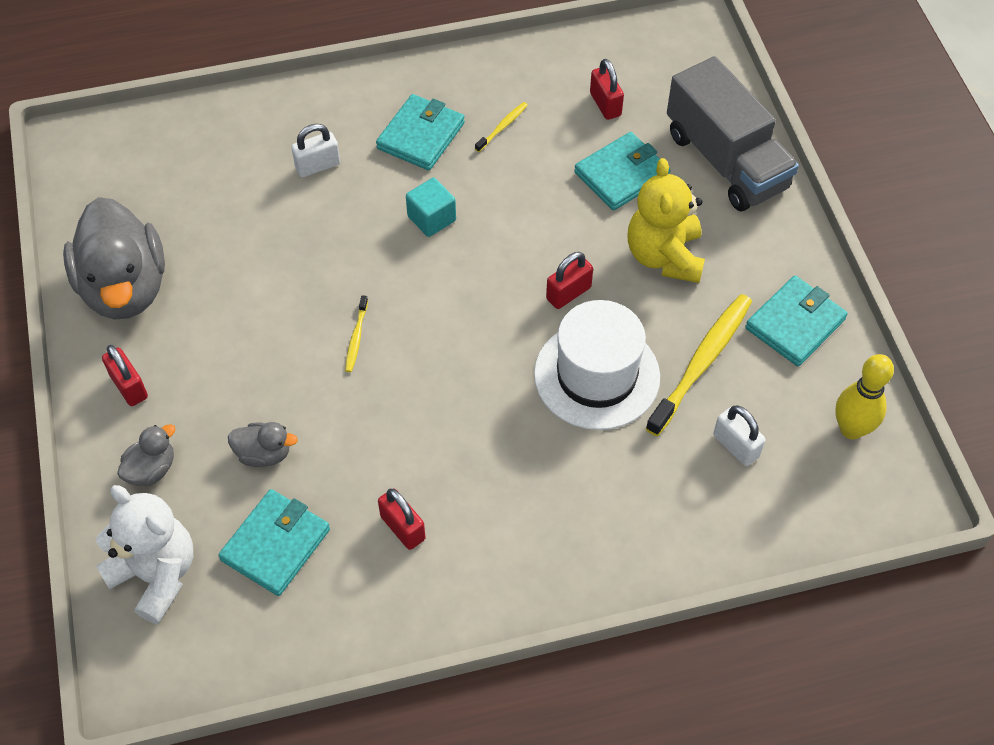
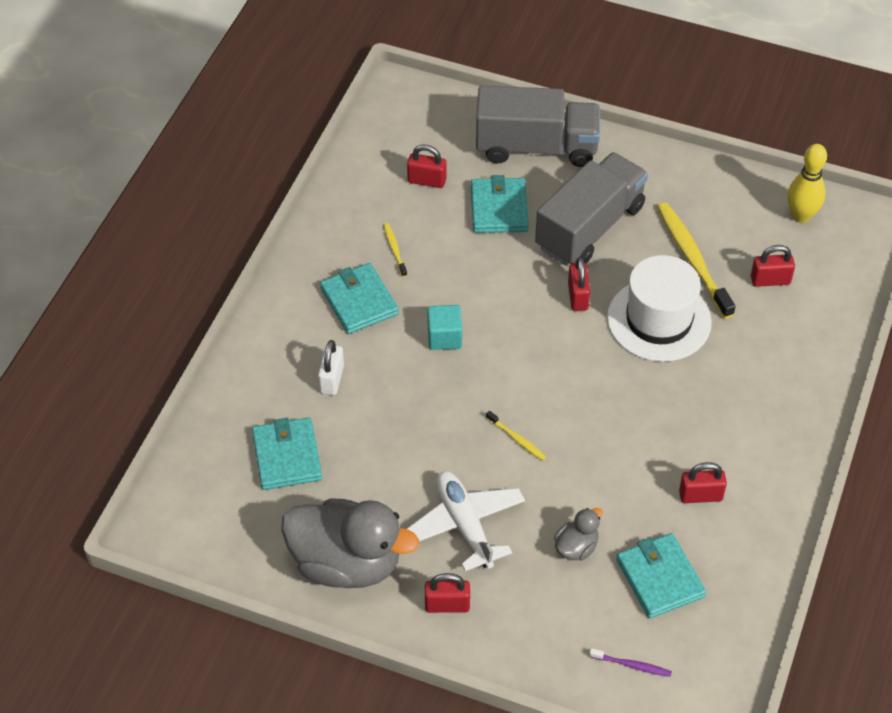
camera: 55 degrees left, 5 degrees down
white teddy bear [96,485,193,624] -> purple toothbrush [589,648,672,677]
grey duck [117,424,176,486] -> none
yellow teddy bear [627,158,705,283] -> grey truck [535,152,648,266]
white padlock [713,406,765,466] -> red padlock [751,245,795,287]
turquoise wallet [745,276,848,366] -> turquoise wallet moved to [252,417,322,490]
none -> white plane [407,471,525,571]

